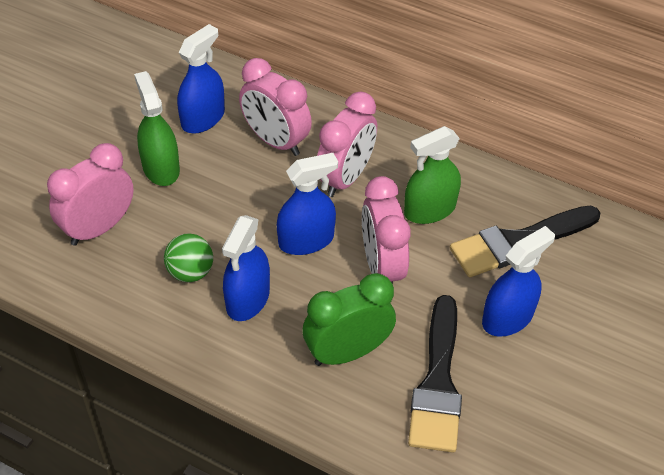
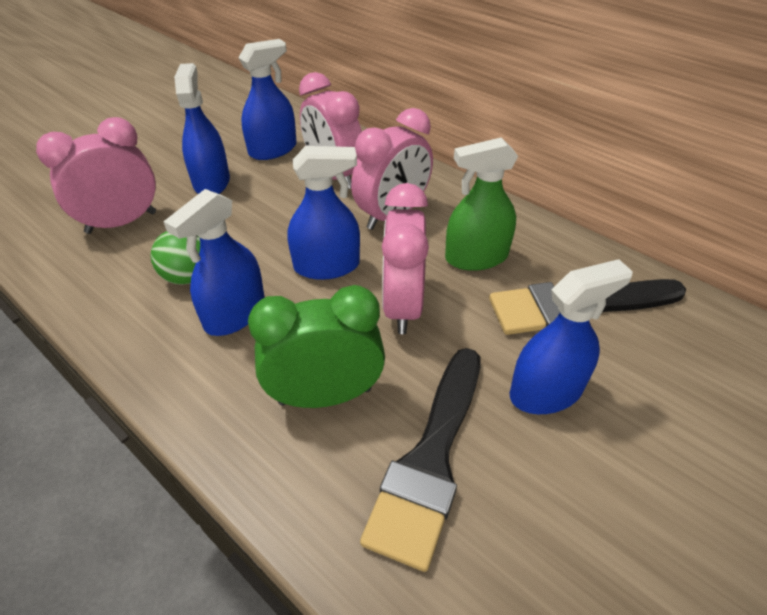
camera: 15 degrees right, 5 degrees down
green spray bottle [134,71,180,186] -> blue spray bottle [174,63,230,194]

